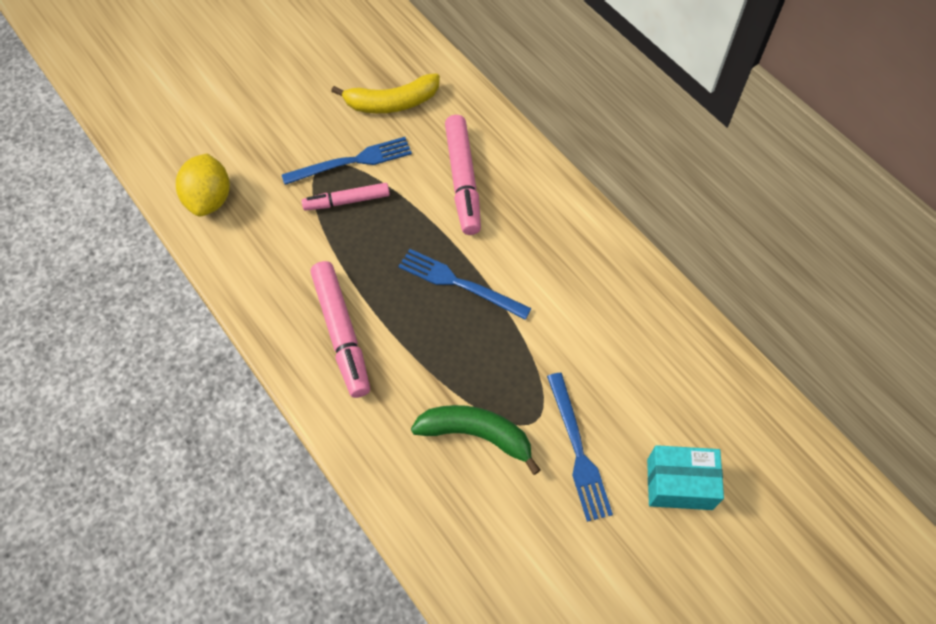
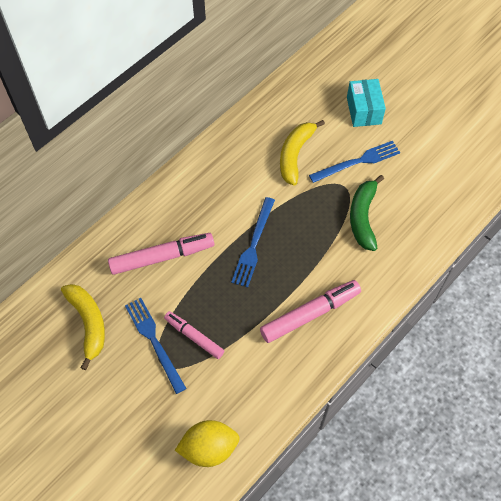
camera: 100 degrees left, 0 degrees up
pink marker [302,183,390,211] -> pink marker turned 150 degrees clockwise [164,311,224,359]
none -> yellow banana [280,120,325,186]

